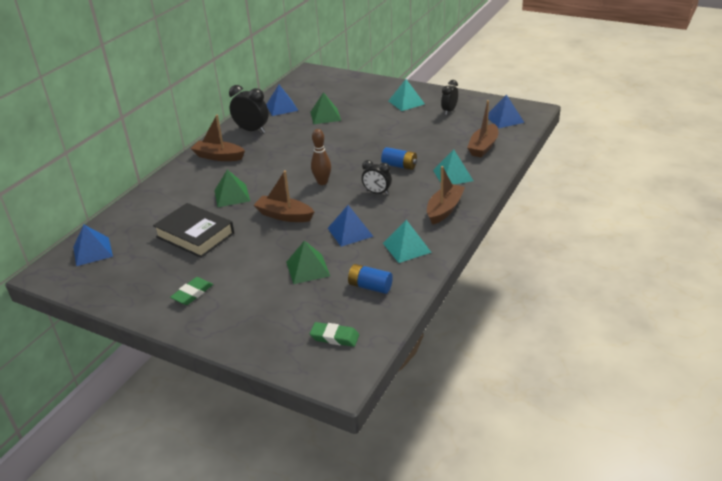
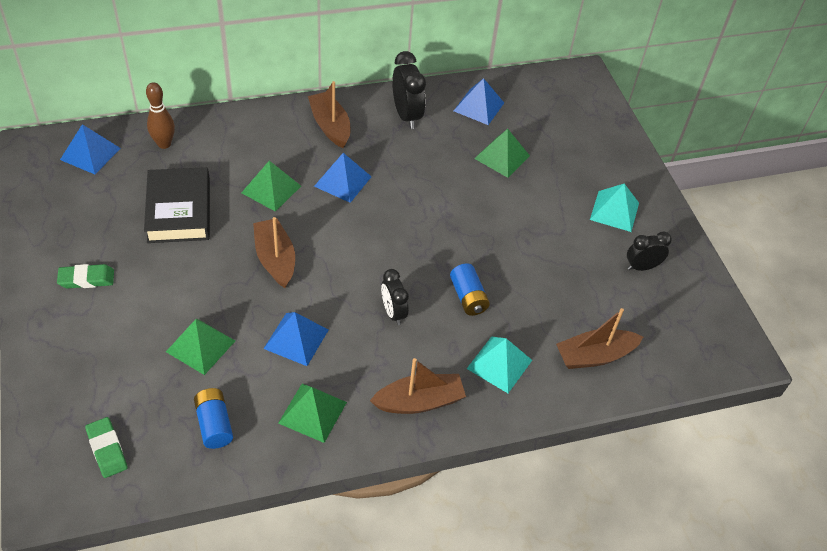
camera: 40 degrees right, 15 degrees up
brown bowling pin [311,129,331,185] -> brown bowling pin moved to [146,82,175,149]
turquoise pyramid [383,220,432,263] -> green pyramid [278,384,347,443]
blue pyramid [488,94,525,128] -> blue pyramid moved to [314,153,372,203]

